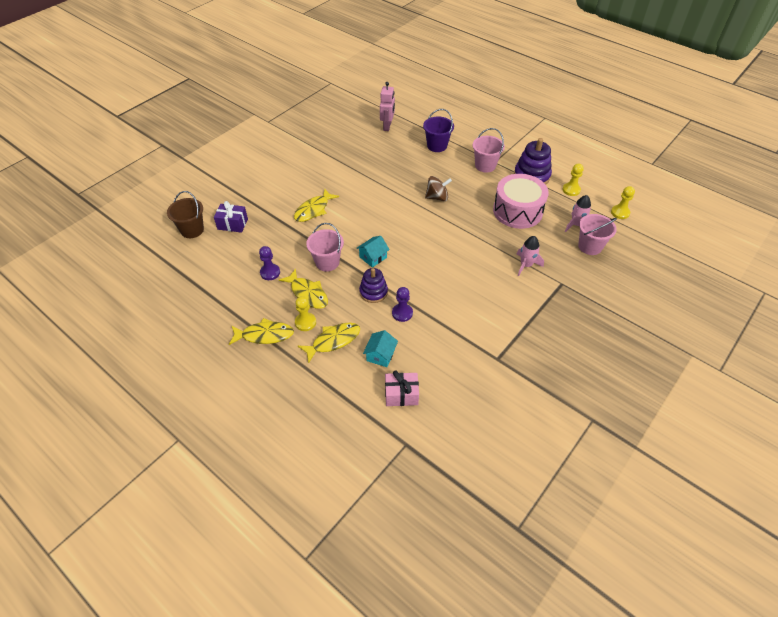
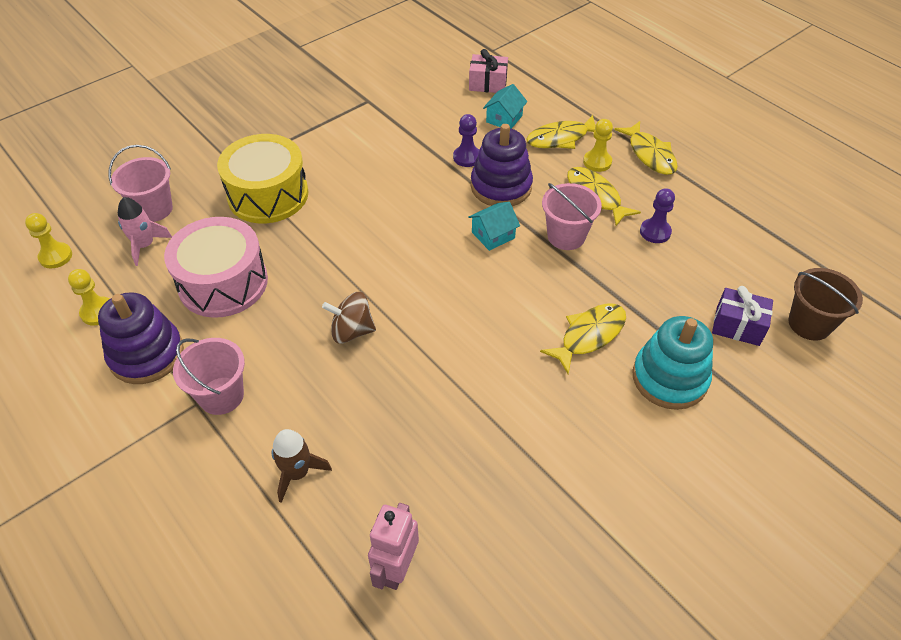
camera: 170 degrees left, 0 degrees up
yellow fish [229,318,294,345] -> yellow fish turned 120 degrees counterclockwise [614,121,678,175]
purple stacking toy [359,268,388,303] -> purple stacking toy [471,124,533,206], size x1.52
purple bucket [423,109,454,152] -> brown rocket [272,429,332,503]
pink rocket [517,236,544,276] -> yellow drum [217,134,308,223]
none -> turquoise stacking toy [633,316,713,410]

